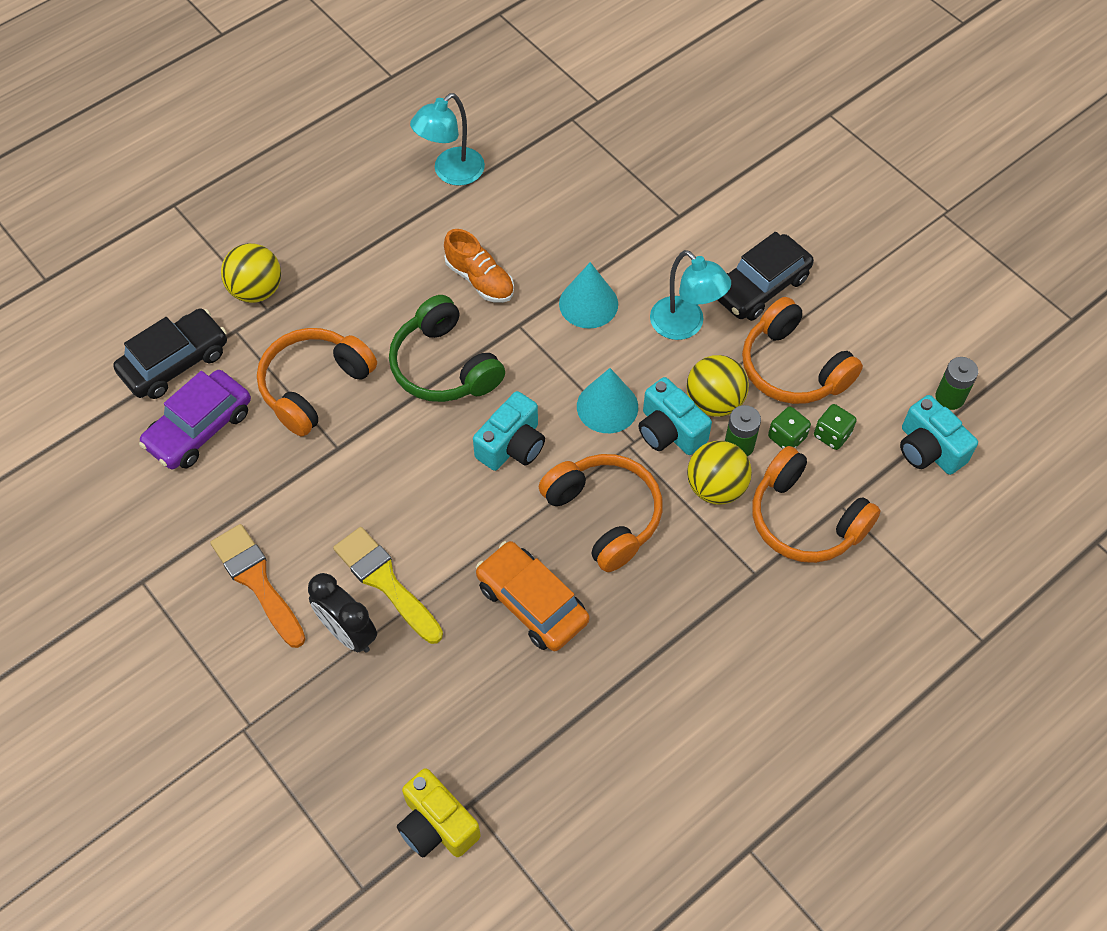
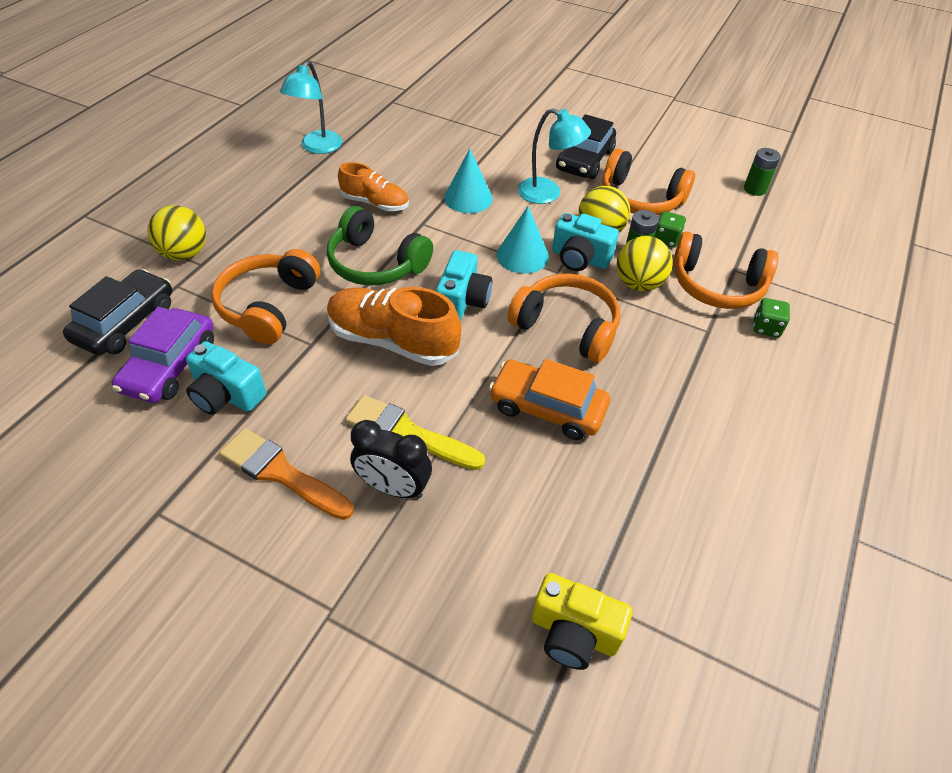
camera: 25 degrees left, 10 degrees down
green dice [814,404,857,450] -> green dice moved to [753,298,790,337]
turquoise camera [900,395,978,475] -> turquoise camera moved to [186,341,266,415]
none -> orange shoe [327,287,461,366]

